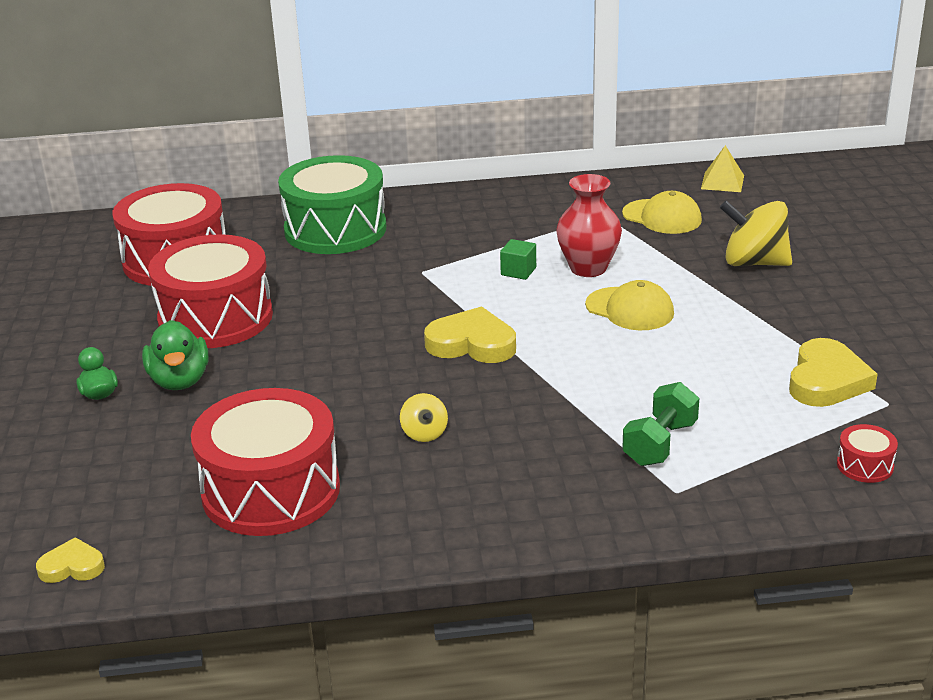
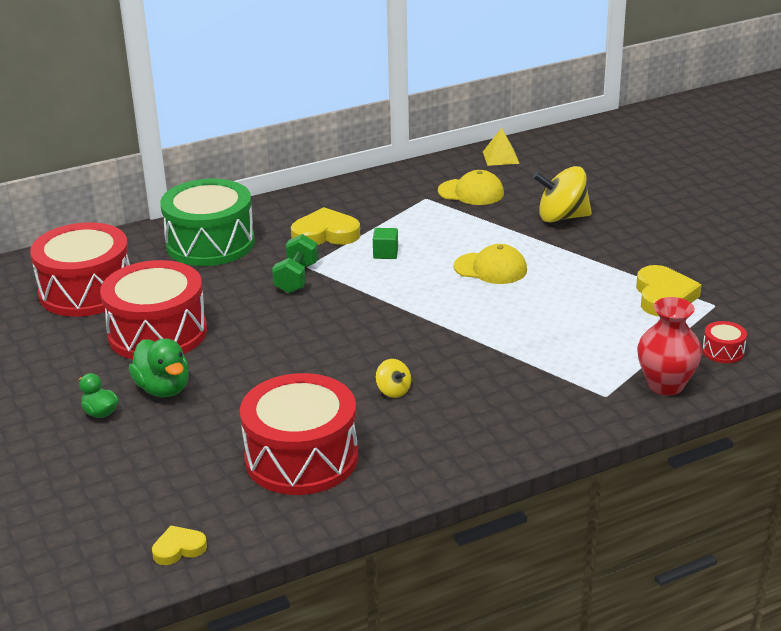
camera: 20 degrees left, 0 degrees up
yellow heart [424,307,516,363] -> yellow heart moved to [291,207,360,245]
red vase [556,174,622,277] -> red vase moved to [637,297,702,396]
green dumbbell [622,382,699,466] -> green dumbbell moved to [272,234,318,293]

